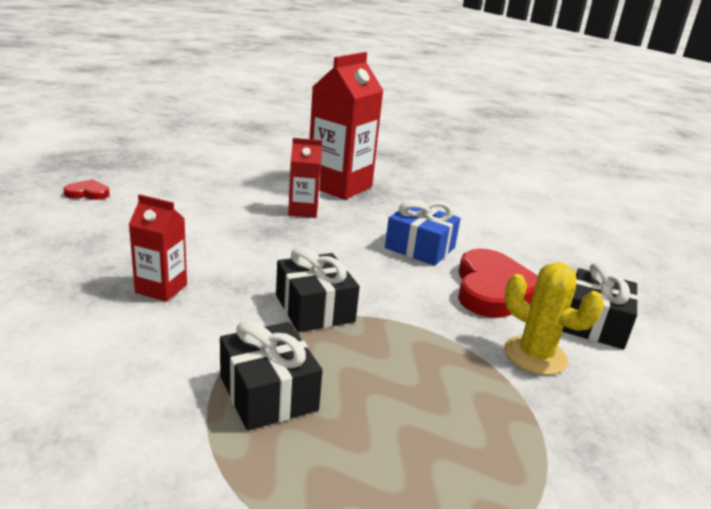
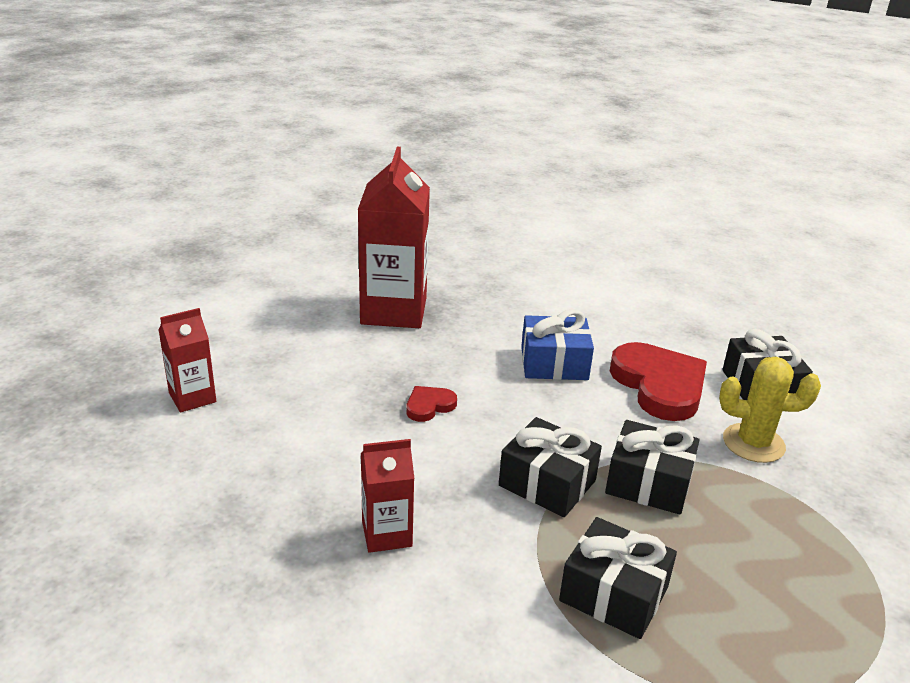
camera: 30 degrees left, 5 degrees up
red heart [63,179,110,200] -> red heart moved to [406,386,457,422]
red carton [288,138,322,218] -> red carton moved to [159,308,216,413]
none -> black gift [605,420,699,515]

